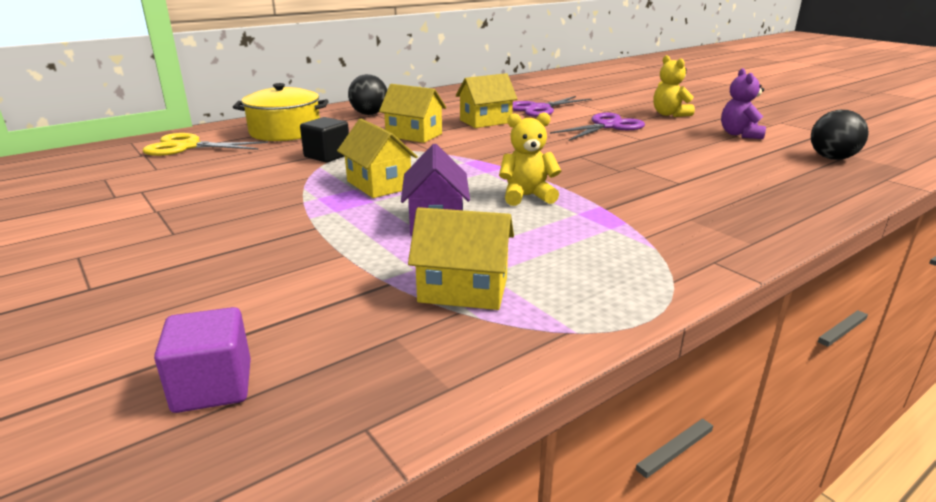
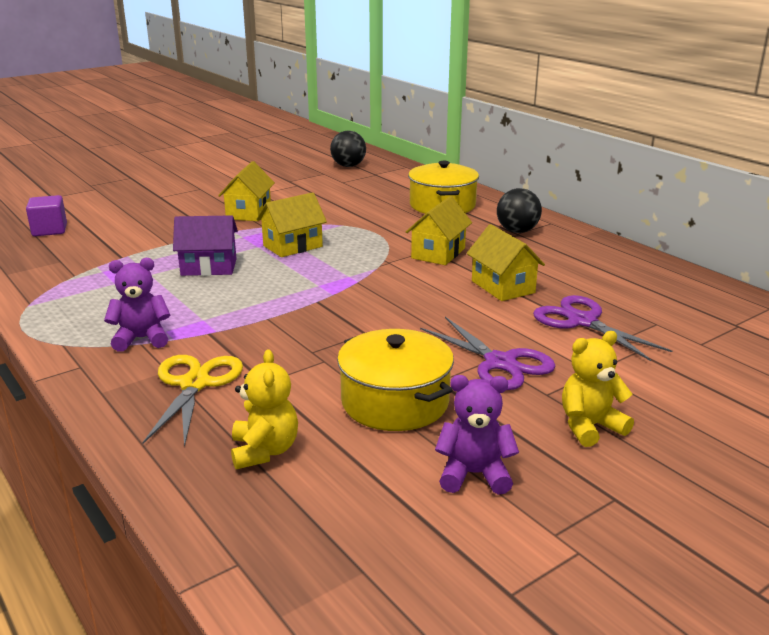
camera: 90 degrees right, 0 degrees up
yellow scissors [143,133,268,156] -> yellow scissors moved to [142,355,243,447]
black cube [300,117,349,163] -> none
yellow house [408,207,514,310] -> yellow house moved to [218,161,275,221]
yellow teddy bear [499,112,561,206] -> yellow teddy bear moved to [231,349,298,469]
black ball [811,110,869,160] -> black ball moved to [330,130,366,167]
none -> purple teddy bear [104,258,171,352]
none -> yellow pot [337,329,454,431]

